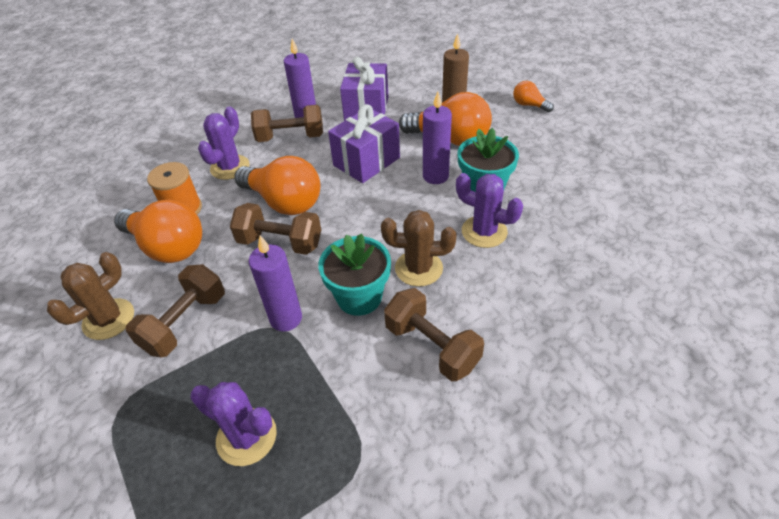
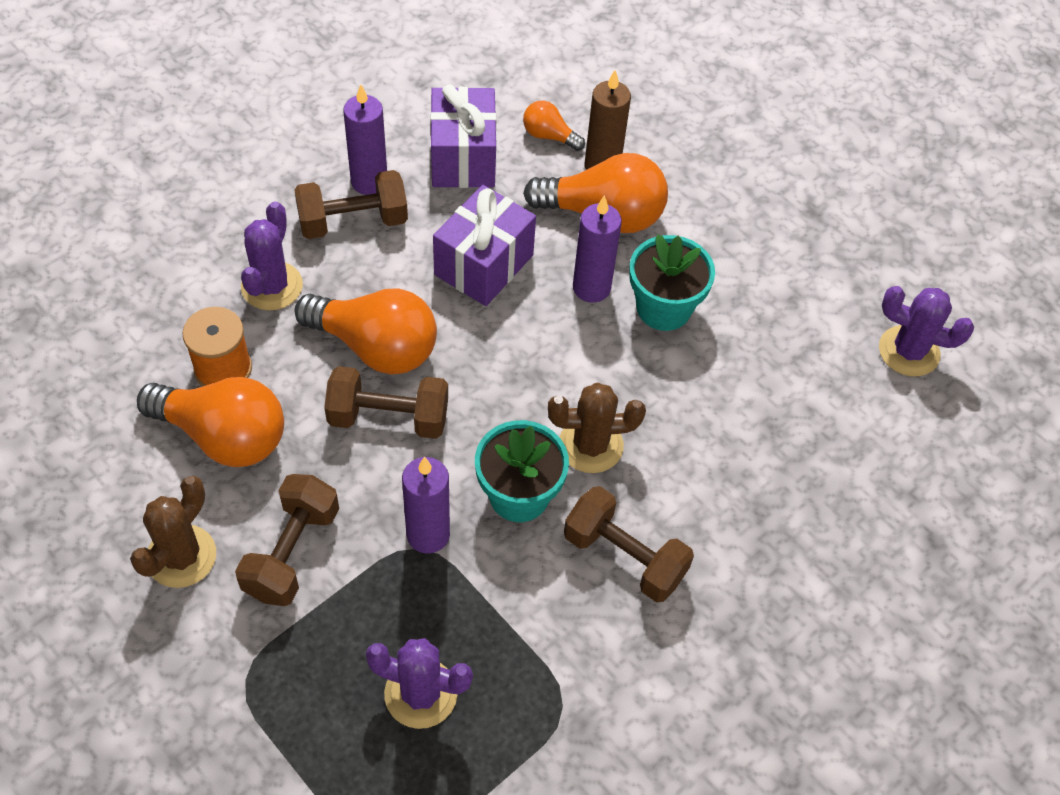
camera: 15 degrees left, 10 degrees up
purple cactus [456,173,523,248] -> purple cactus moved to [879,286,974,376]
orange light bulb [513,81,554,112] -> orange light bulb moved to [523,101,585,151]

